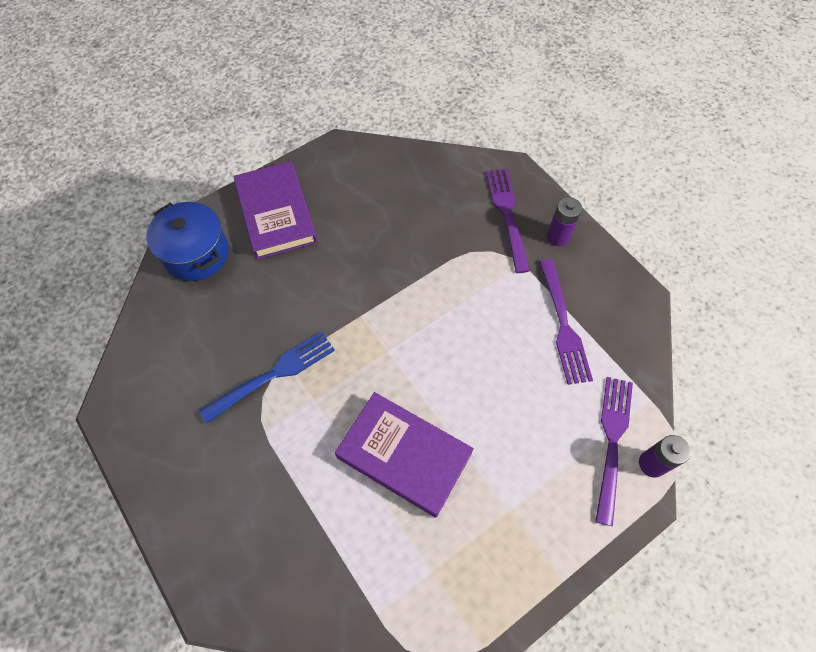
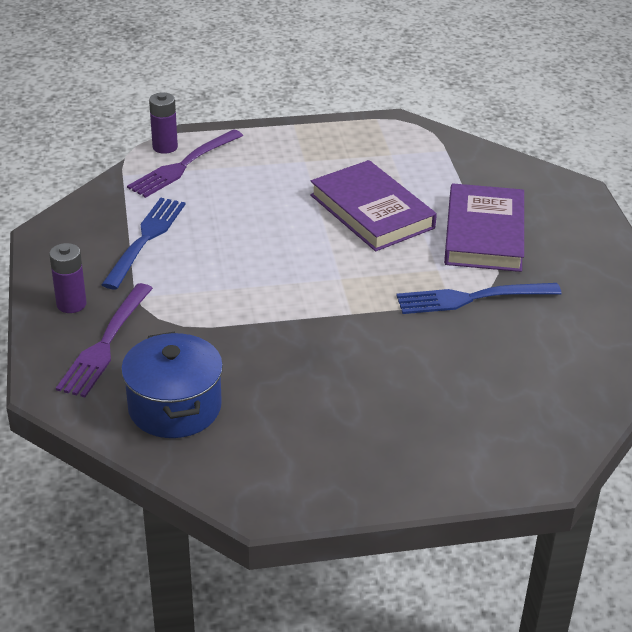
camera: 155 degrees left, 25 degrees down
blue pot [146,202,229,281] -> blue pot moved to [121,332,223,438]
purple book [233,161,318,260] -> purple book moved to [444,183,524,272]
purple fork [539,259,593,385] -> blue fork [101,198,185,289]

